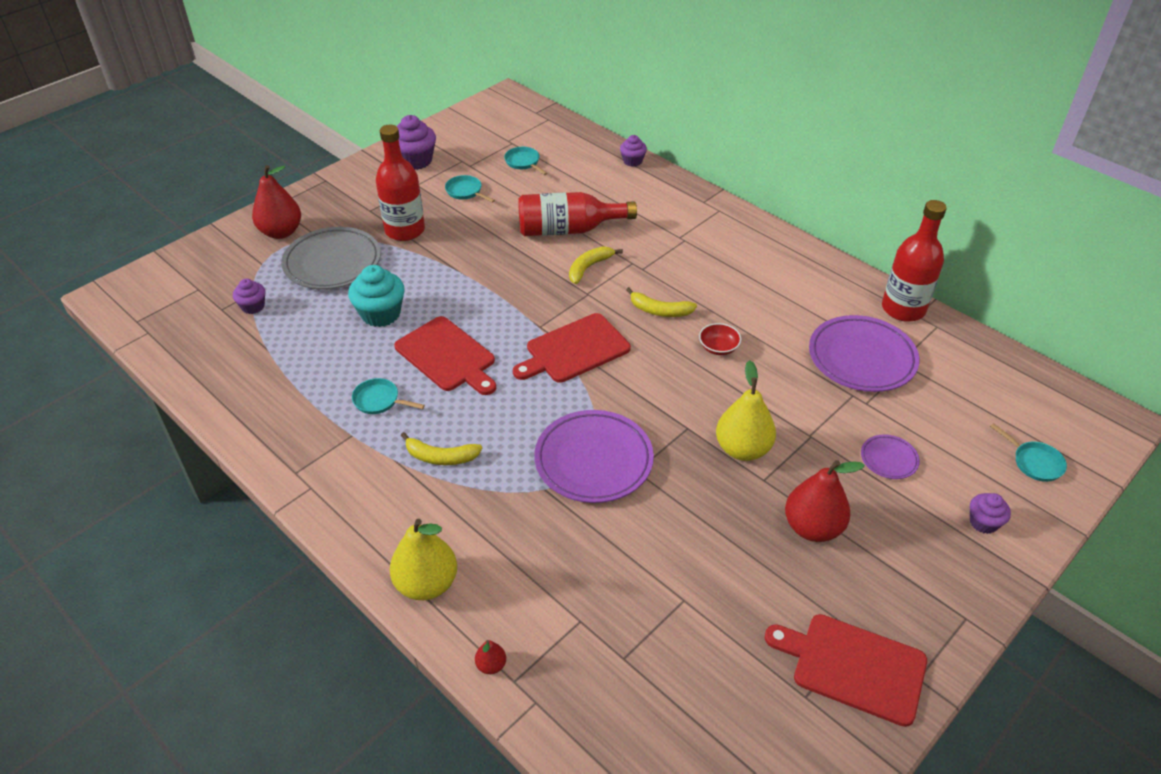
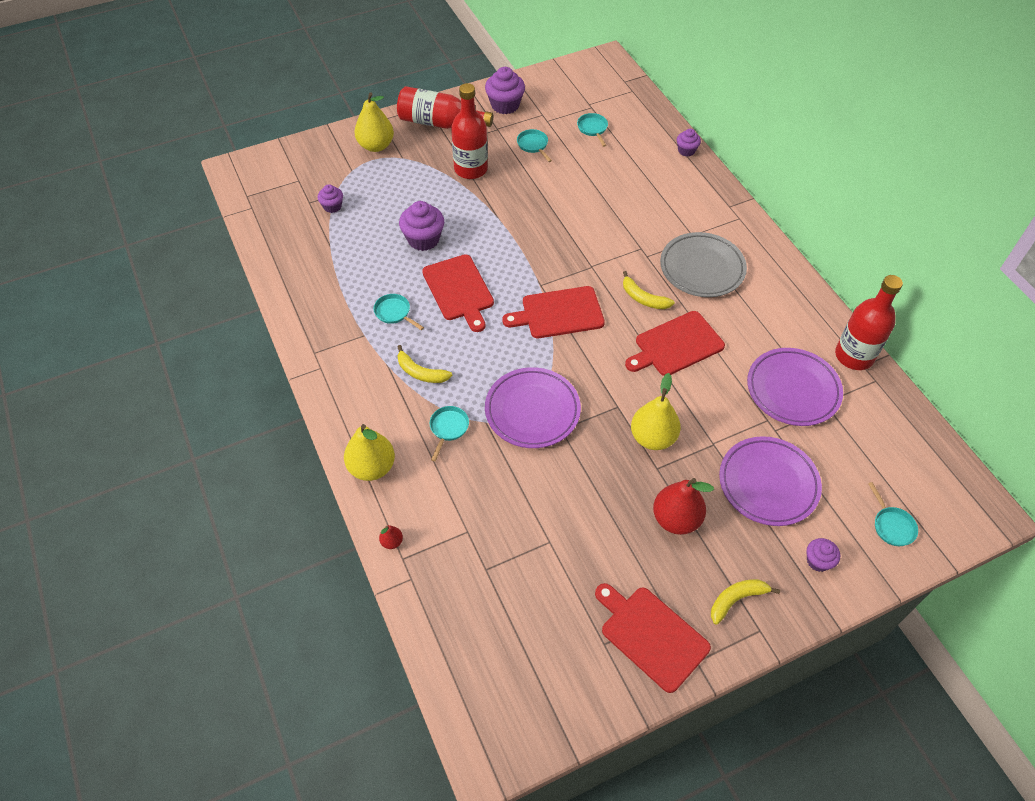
camera: 20 degrees right, 10 degrees up
red pear [252,165,301,239] -> yellow pear [354,92,394,152]
grey plate [281,227,381,289] -> grey plate moved to [660,232,747,297]
turquoise cupcake [348,265,405,327] -> purple cupcake [399,201,444,251]
red bottle [518,192,637,236] -> red bottle moved to [397,86,493,129]
yellow banana [569,246,623,284] -> yellow banana moved to [711,579,780,625]
red bowl [699,323,741,355] -> red cutting board [625,311,725,376]
purple plate [861,435,920,479] -> purple plate [719,436,822,526], size x2.07
none -> turquoise pan [429,406,469,461]

